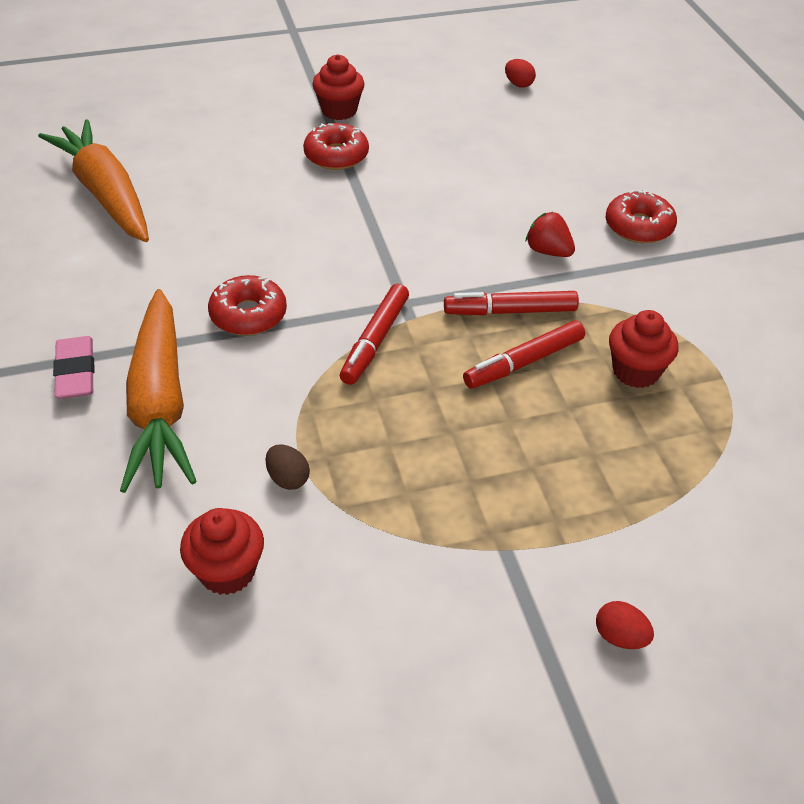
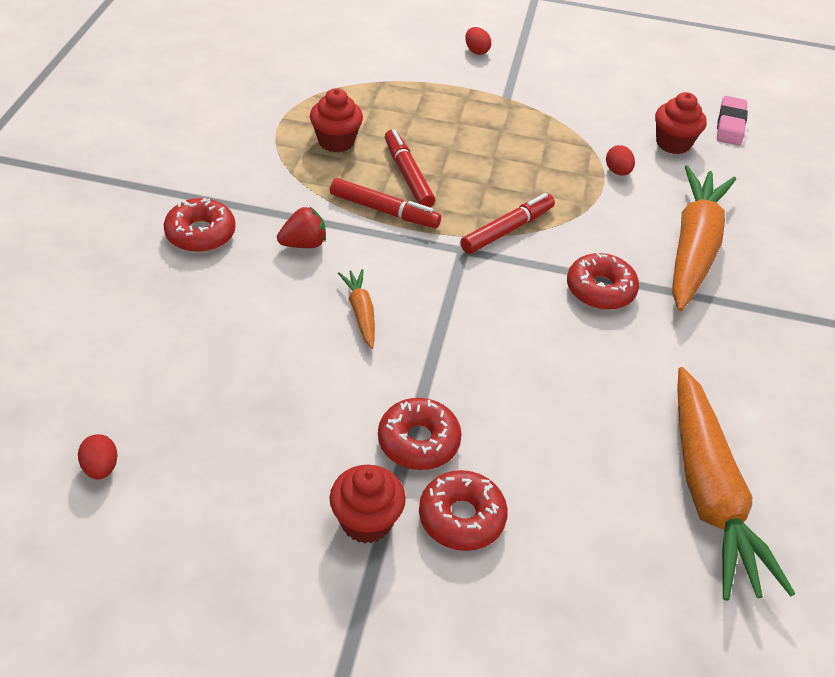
camera: 155 degrees left, 0 degrees up
pink eraser [53,336,94,399] -> pink eraser moved to [717,96,748,146]
brown egg [265,445,310,490] -> red egg [606,145,635,176]
red marker [463,320,585,389] -> red marker turned 105 degrees counterclockwise [385,129,435,207]
red strawberry [526,212,575,257] -> red strawberry turned 90 degrees counterclockwise [277,206,326,248]
none -> orange carrot [338,269,375,349]
none -> red donut [419,470,508,551]

